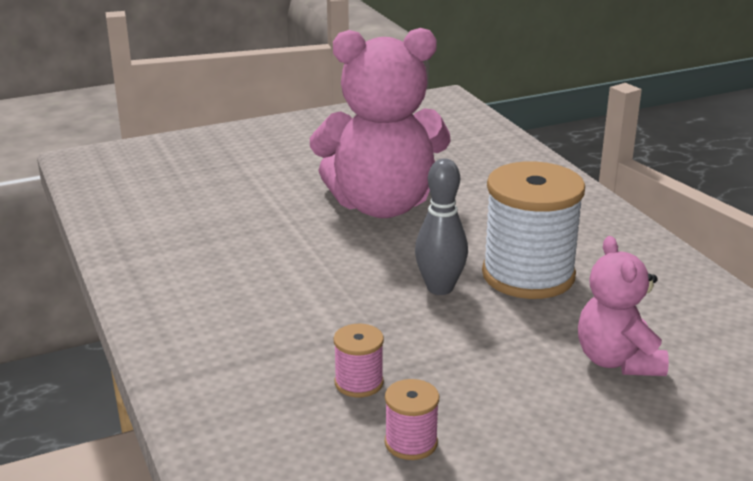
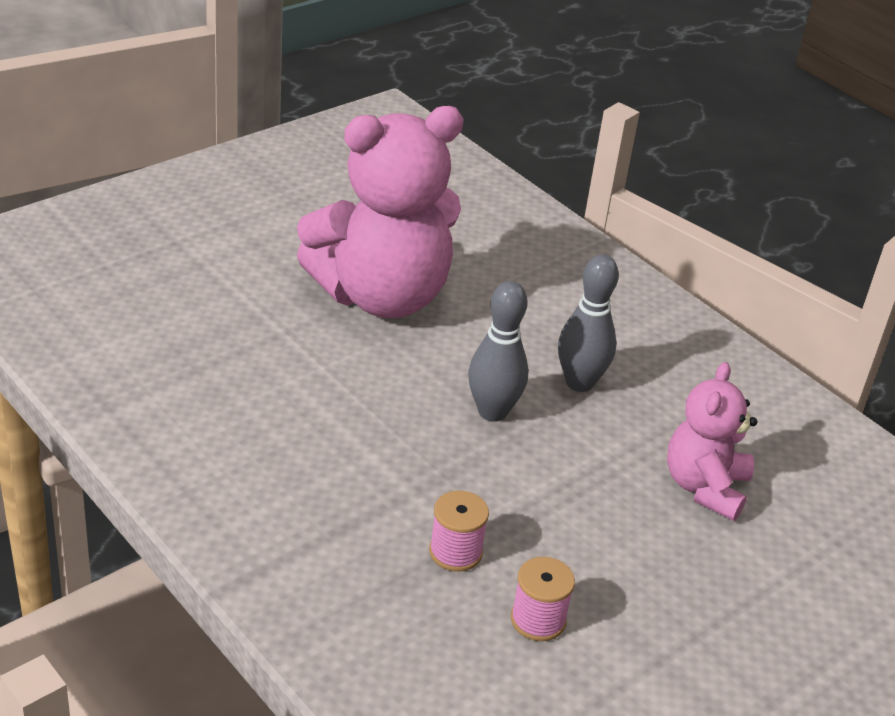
camera: 20 degrees left, 10 degrees up
white spool [482,161,585,299] -> grey bowling pin [558,254,619,392]
pink teddy bear [578,236,669,376] -> pink teddy bear turned 45 degrees clockwise [667,362,757,521]

